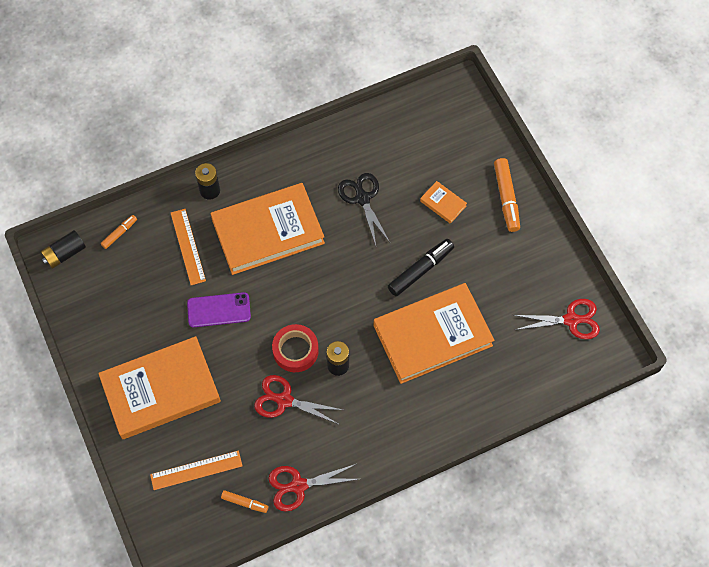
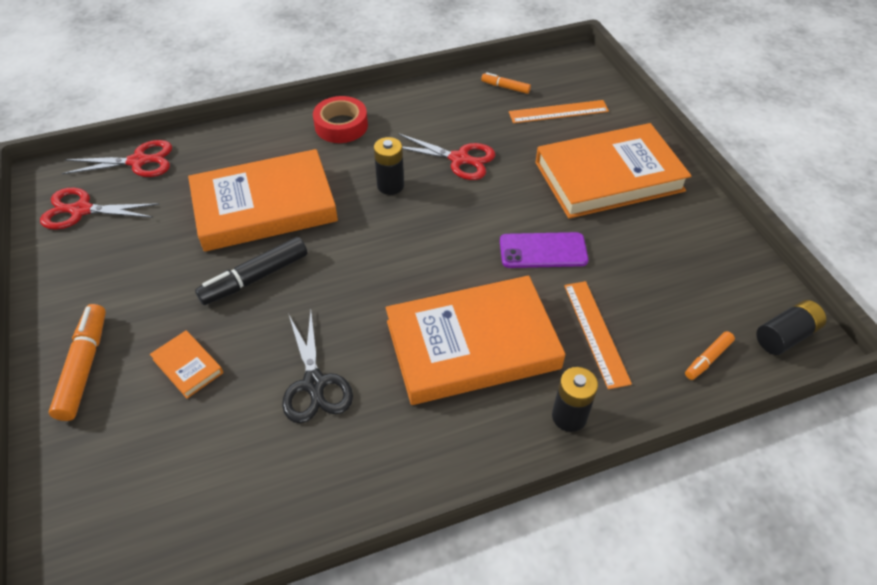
camera: 175 degrees left, 15 degrees down
red scissors [268,464,359,511] -> red scissors moved to [62,140,172,177]
red tape [272,324,319,372] -> red tape moved to [313,96,368,143]

